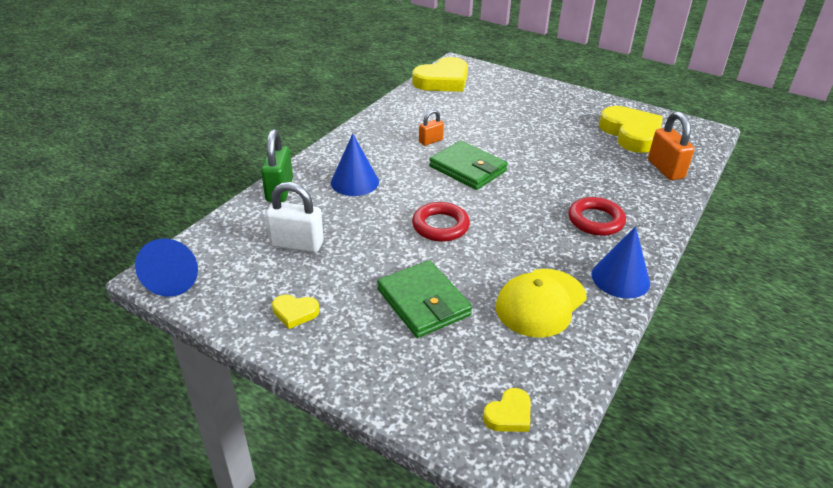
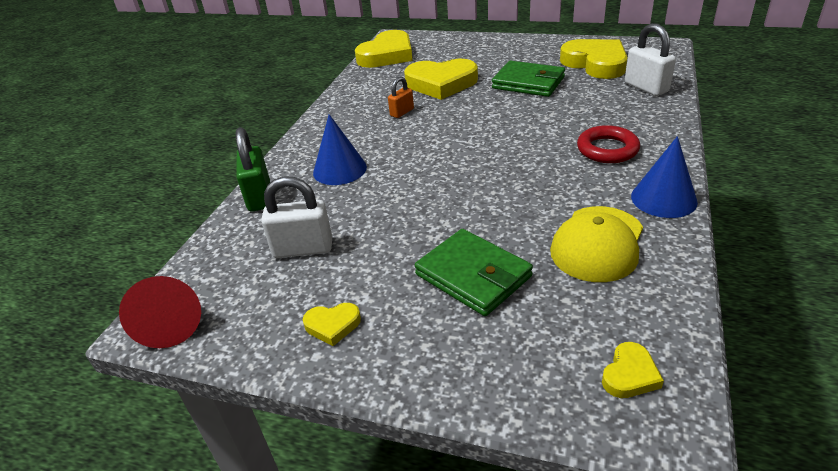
camera: 10 degrees left, 0 degrees up
blue cone [135,238,198,297] -> red cone [119,276,201,348]
red ring [412,202,470,242] -> none
green wallet [429,141,508,190] -> green wallet moved to [492,61,565,97]
orange padlock [648,111,695,180] -> white padlock [625,23,676,96]
none -> yellow heart [404,59,478,100]

